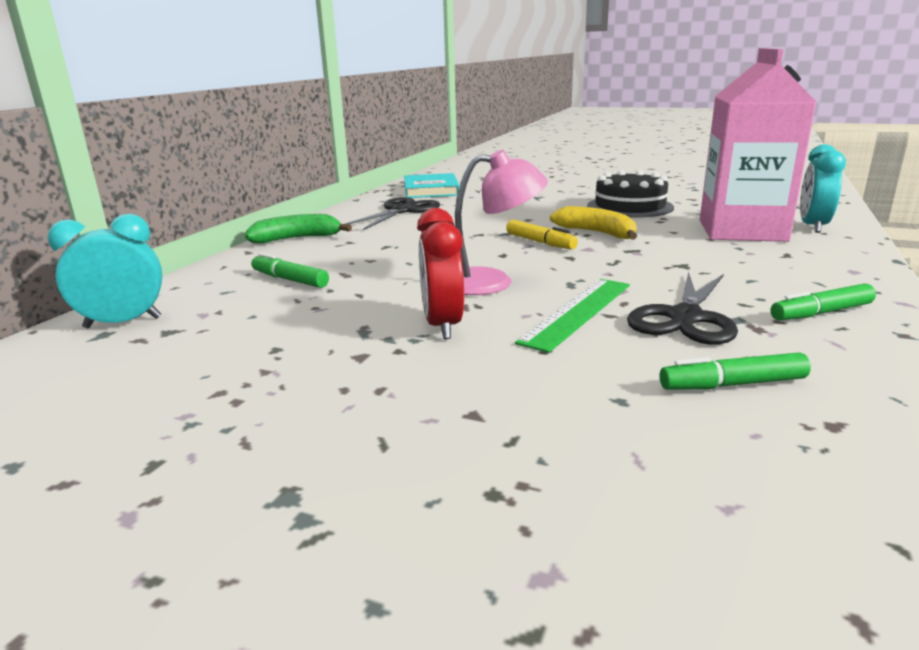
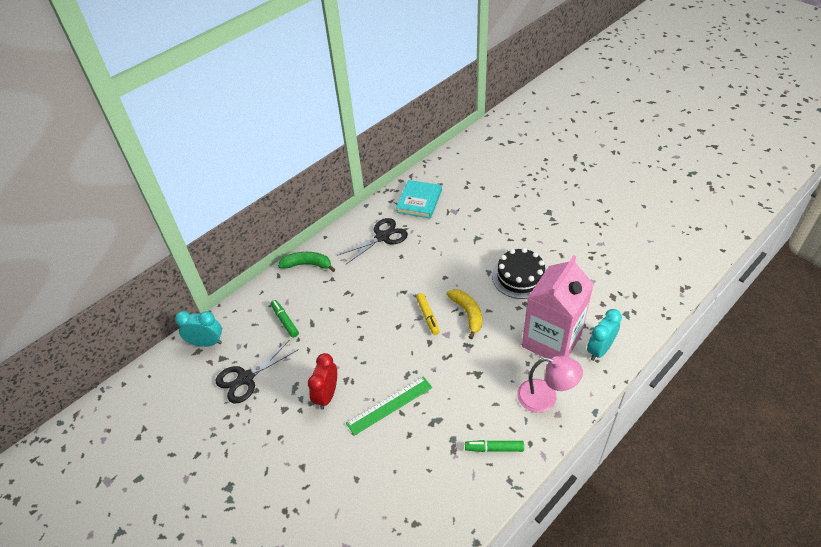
camera: 25 degrees right, 25 degrees up
pink lamp [455,150,548,295] -> pink lamp moved to [517,356,583,413]
black scissors [627,271,738,345] -> black scissors moved to [216,340,299,403]
green marker [660,352,811,390] -> none

